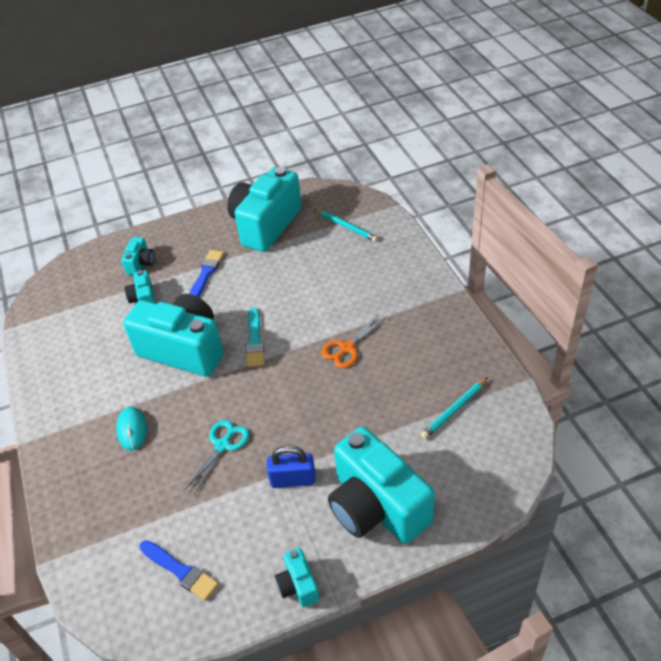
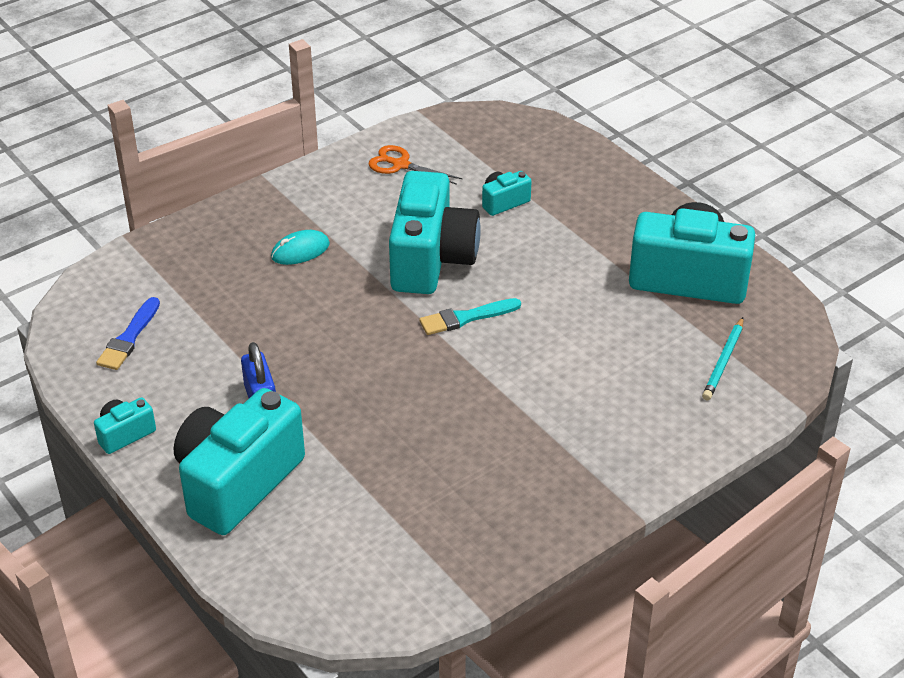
camera: 70 degrees right, 5 degrees down
turquoise camera [121,237,155,275] -> none
turquoise scissors [185,420,249,495] -> none
blue brush [189,250,224,297] -> none
orange scissors [321,314,385,368] -> orange scissors moved to [368,145,462,185]
turquoise pencil [421,377,488,439] -> none

